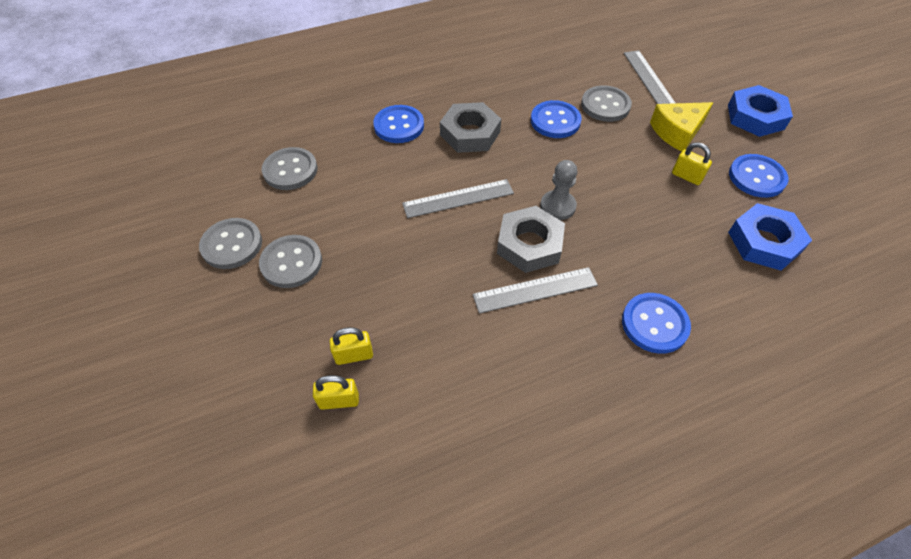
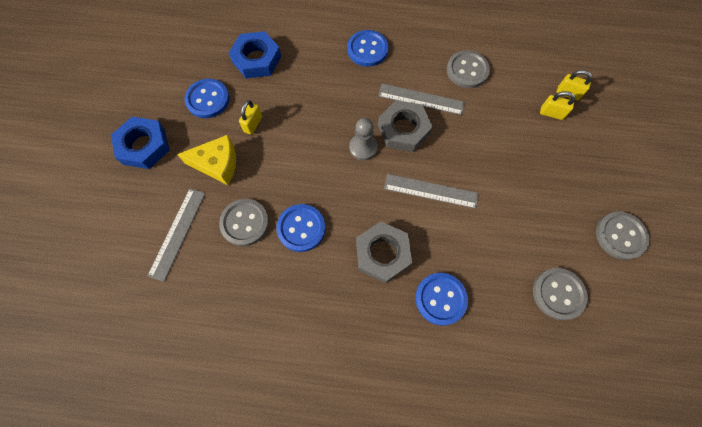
camera: 150 degrees left, 15 degrees up
grey button [259,235,322,288] -> grey button moved to [447,50,490,88]
yellow padlock [672,142,712,185] -> yellow padlock turned 45 degrees clockwise [239,100,262,135]

